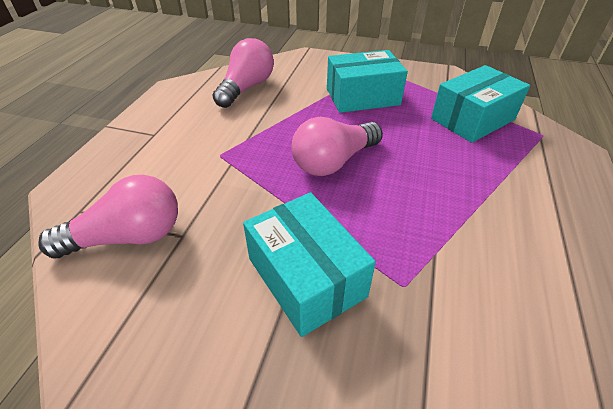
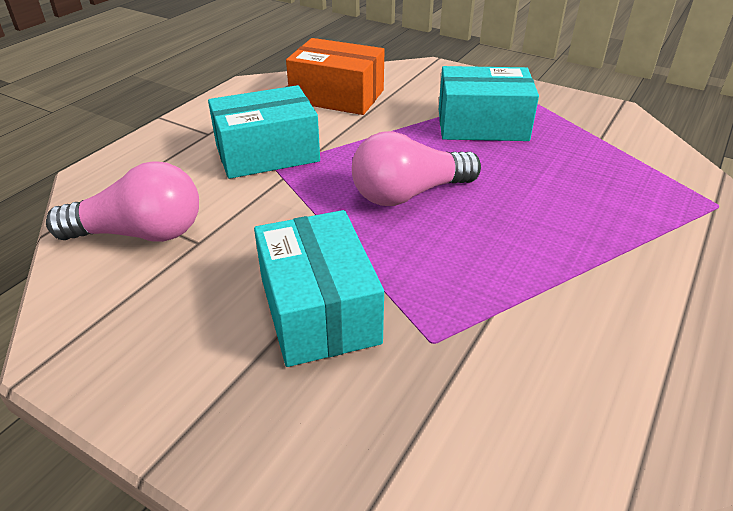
camera: 15 degrees right, 5 degrees down
pink light bulb [212,38,274,108] -> orange box [286,38,385,115]
turquoise box [431,65,530,143] -> turquoise box moved to [208,85,320,179]

